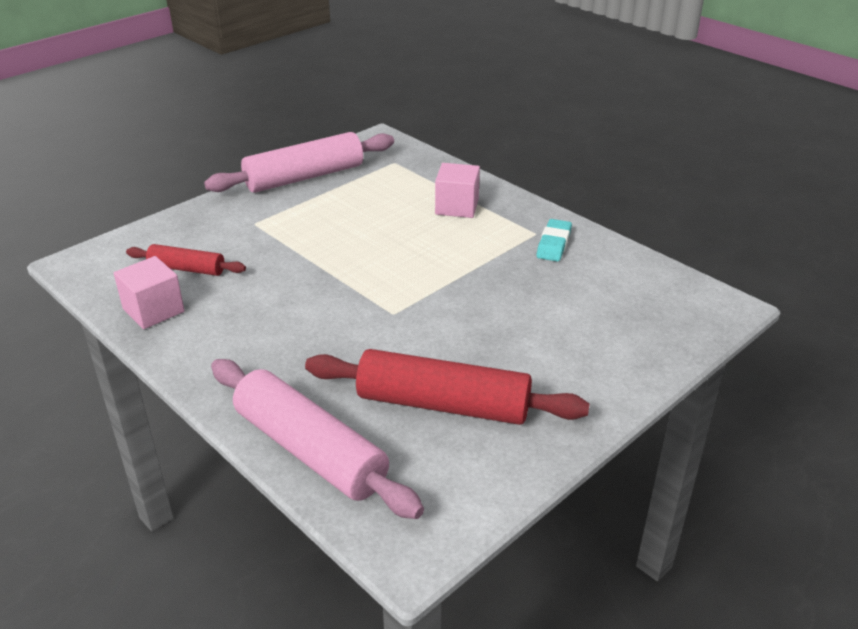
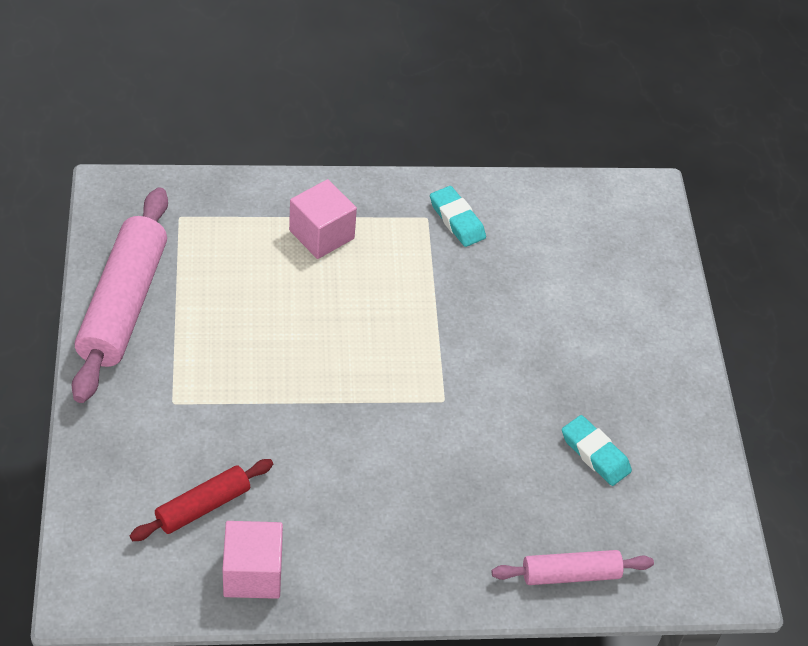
camera: 55 degrees left, 15 degrees up
pink rolling pin [211,359,424,519] -> pink rolling pin [492,550,654,585], size x0.54
red rolling pin [305,349,590,425] -> turquoise eraser [562,415,632,486]

